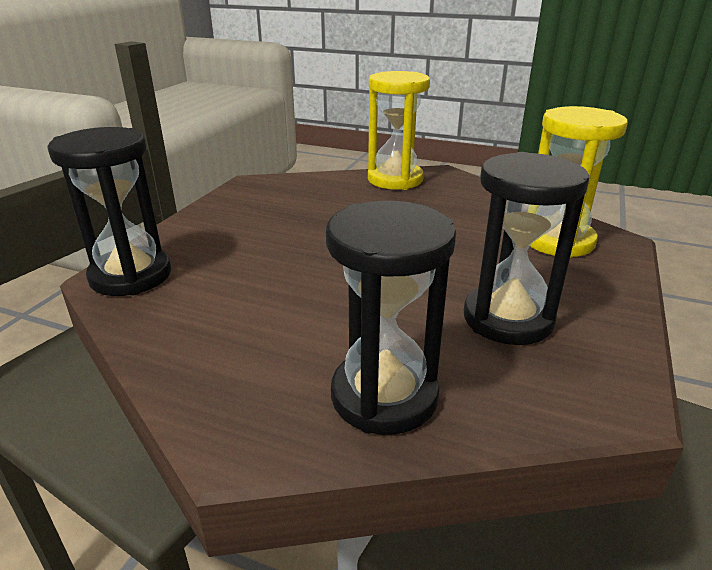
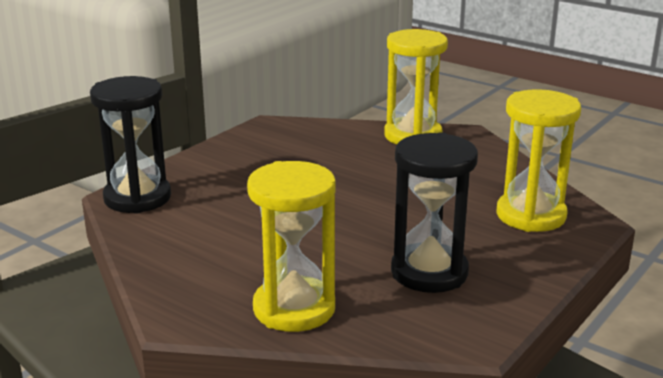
camera: 15 degrees right, 5 degrees down
black hourglass [326,201,456,435] -> yellow hourglass [247,161,336,332]

